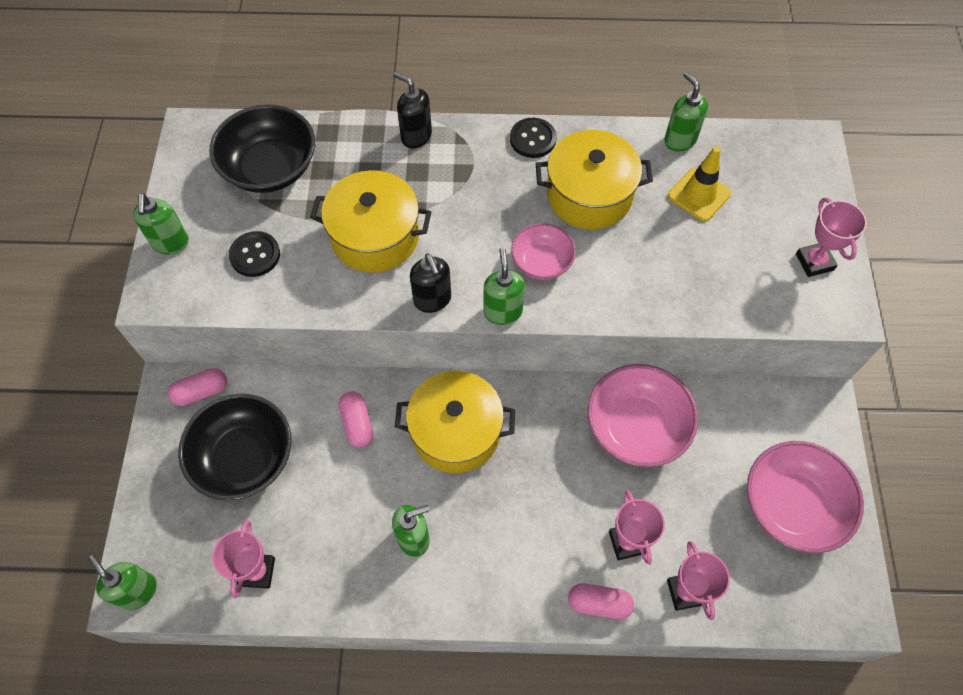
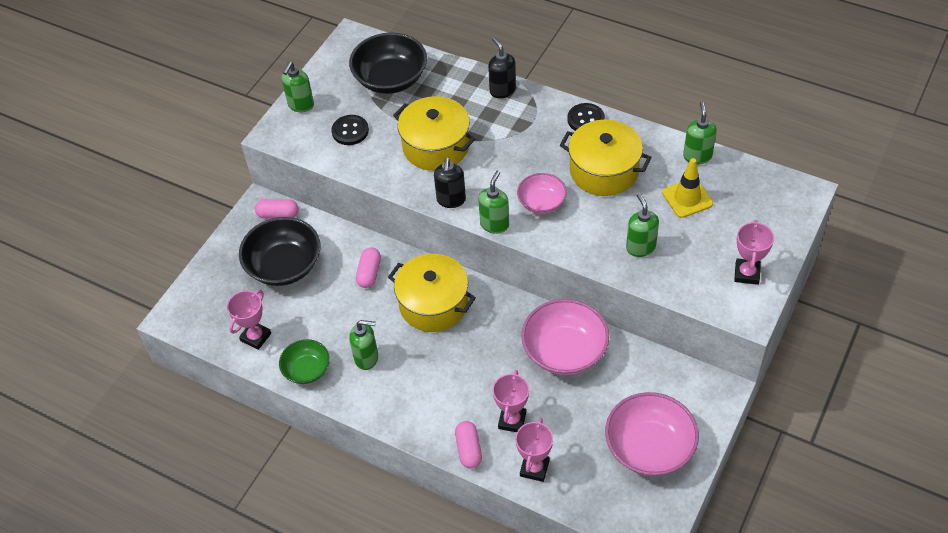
camera: 30 degrees right, 10 degrees down
green soap dispenser [88,555,157,610] -> green soap dispenser moved to [626,193,659,257]
pink capsule [568,583,634,619] -> pink capsule turned 45 degrees clockwise [455,421,482,468]
none -> green bowl [279,339,330,384]

